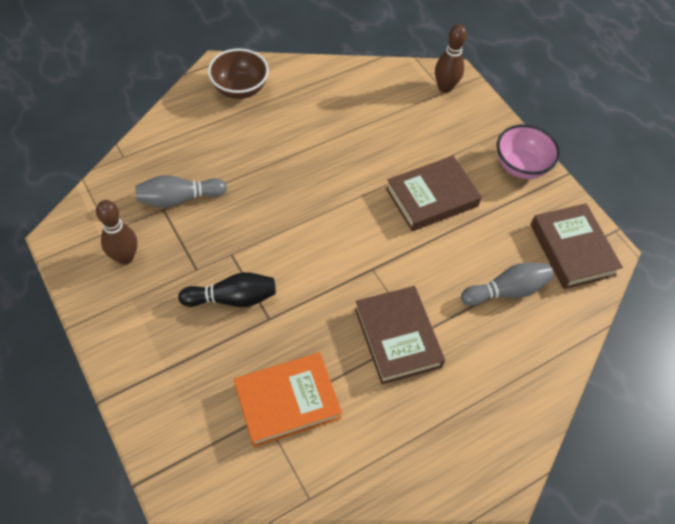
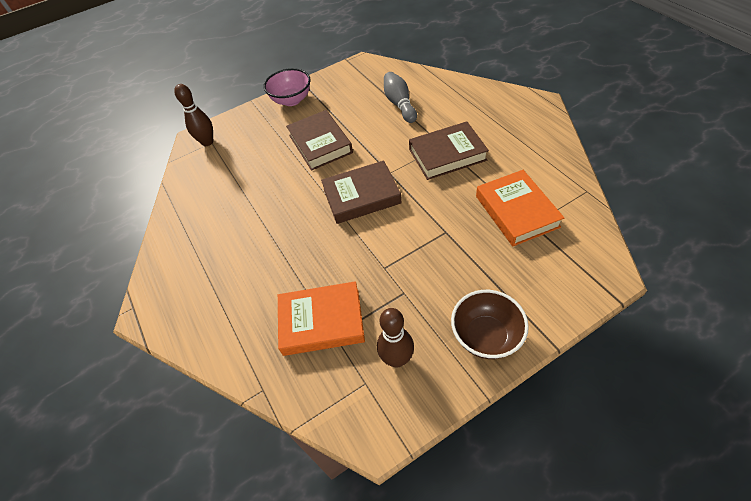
camera: 80 degrees left, 5 degrees down
grey bowling pin [135,175,227,208] -> orange book [278,281,365,356]
black bowling pin [178,272,276,307] -> none
brown bowl [208,48,269,99] -> brown bowl moved to [451,290,529,359]
brown book [530,203,623,289] -> brown book moved to [321,161,402,224]

